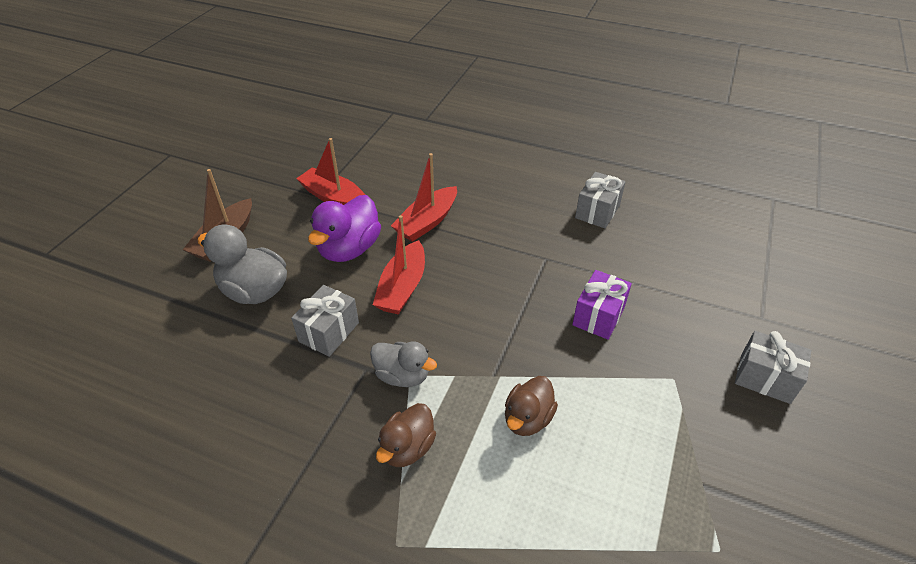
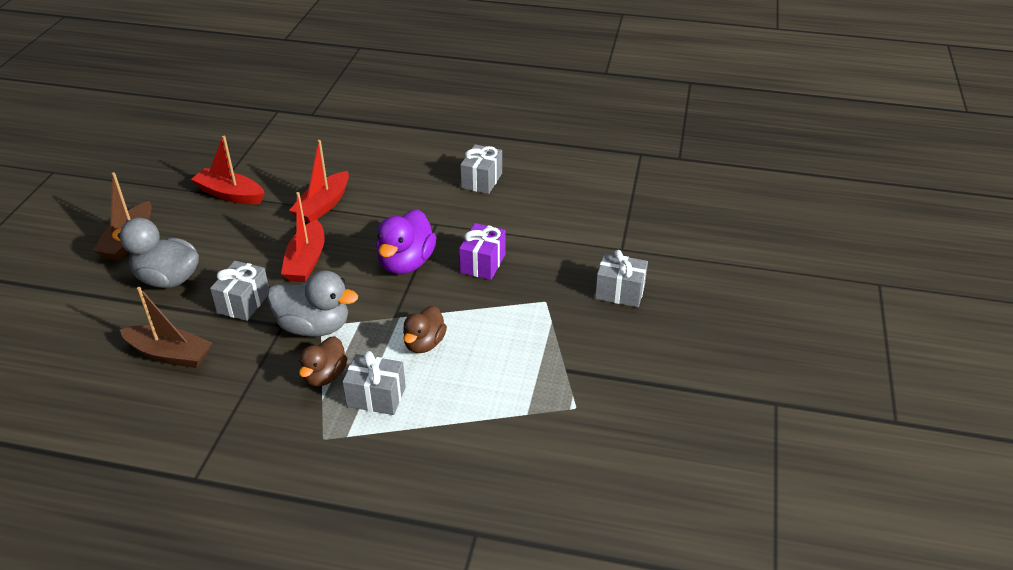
camera: 10 degrees left, 5 degrees down
purple duck [308,195,381,262] -> purple duck moved to [376,209,437,274]
grey duck [370,341,437,387] -> grey duck [267,270,358,337], size x1.53
none -> brown boat [119,287,212,368]
none -> grey gift [342,351,406,415]

